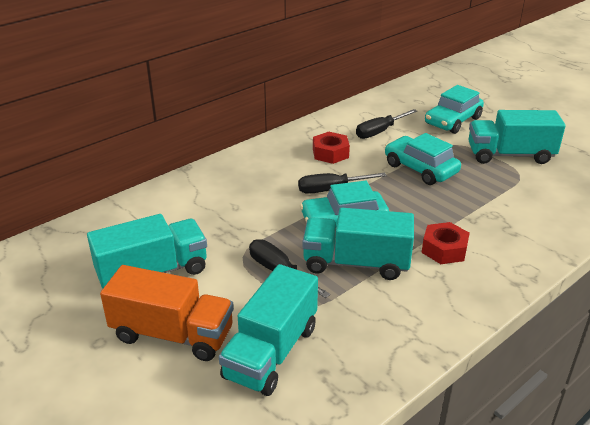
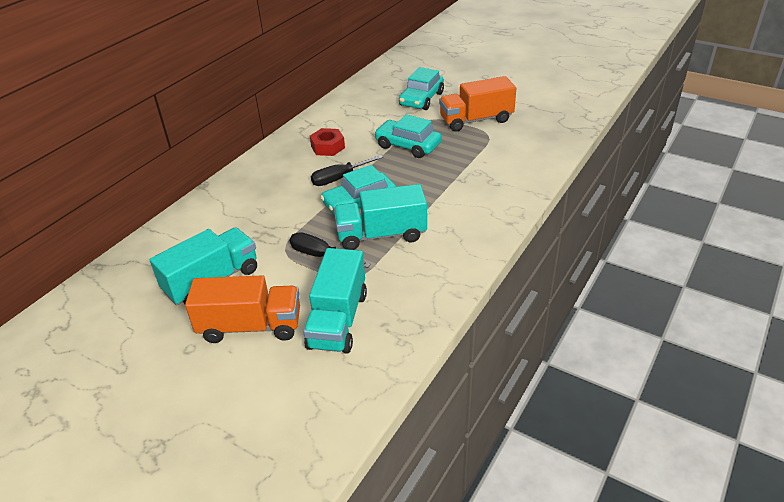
camera: 15 degrees left, 5 degrees up
black screwdriver [356,109,417,139] -> none
red nut [422,222,470,264] -> none
turquoise truck [468,110,566,164] -> orange truck [439,76,516,132]

